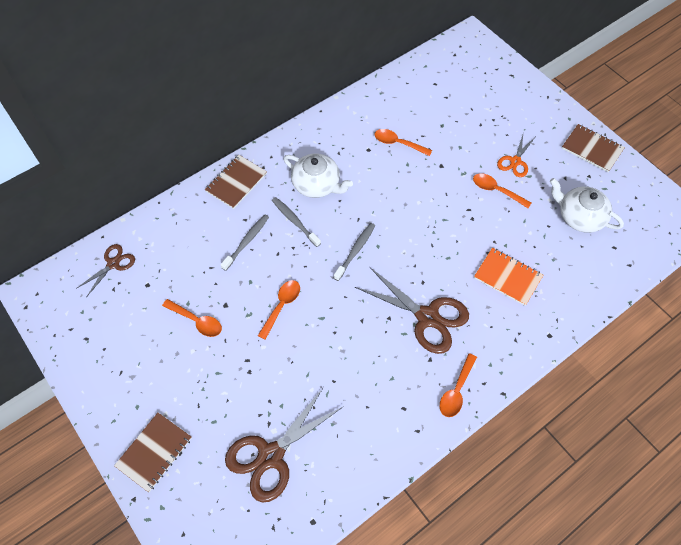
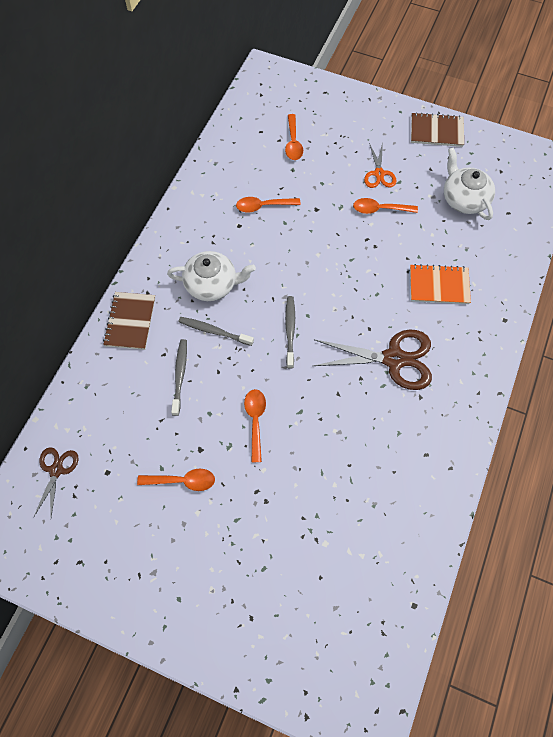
camera: 30 degrees left, 5 degrees up
brown notebook [114,413,192,492] -> none
brown scissors [225,387,344,503] -> none
orange spoon [440,353,477,417] -> orange spoon moved to [285,114,303,160]
white teapot [550,178,624,233] -> white teapot turned 60 degrees clockwise [444,147,495,220]

